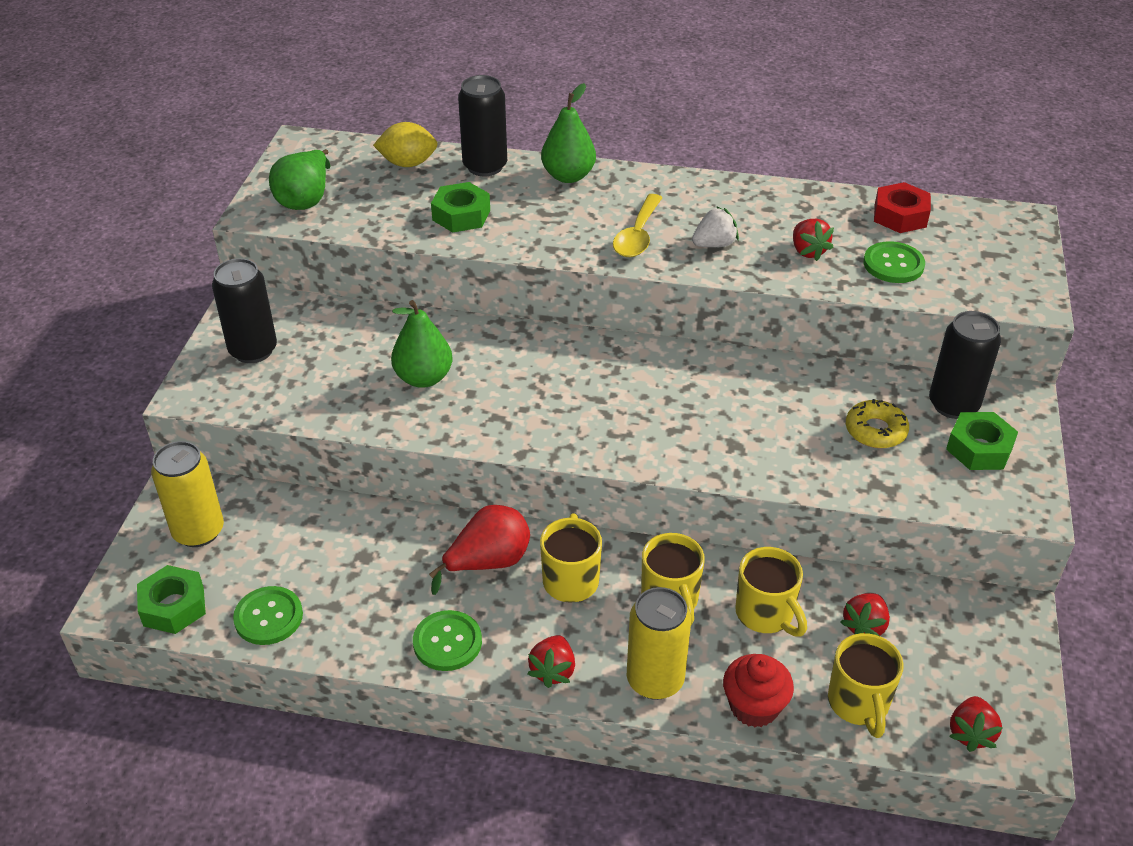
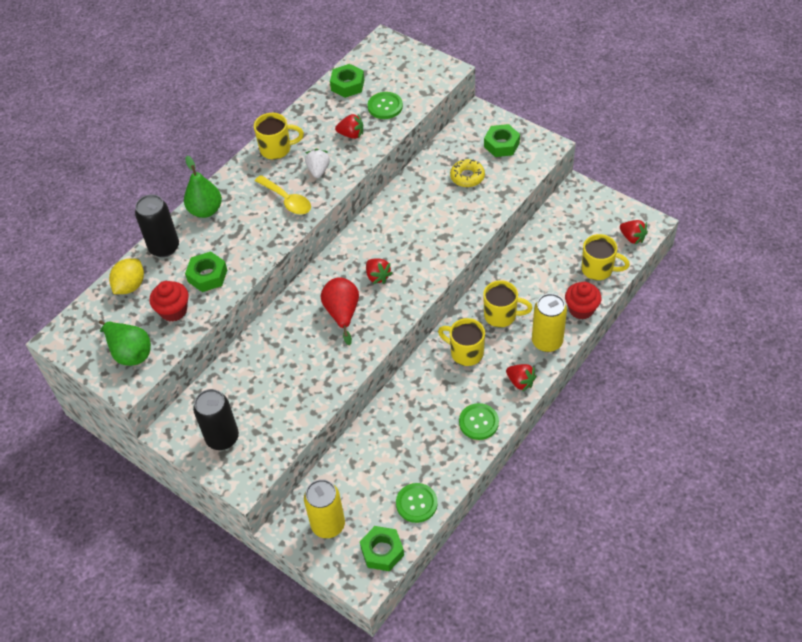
camera: 60 degrees left, 10 degrees up
green pear [391,300,452,388] -> none
red pear [429,505,530,595] -> red pear moved to [321,277,359,345]
yellow mug [735,547,807,637] -> yellow mug moved to [254,113,304,159]
red strawberry [840,593,890,636] -> red strawberry moved to [366,258,393,284]
red nut [874,182,931,233] -> green nut [330,64,364,98]
black can [929,311,1001,419] -> none
none -> red cupcake [149,281,189,322]

